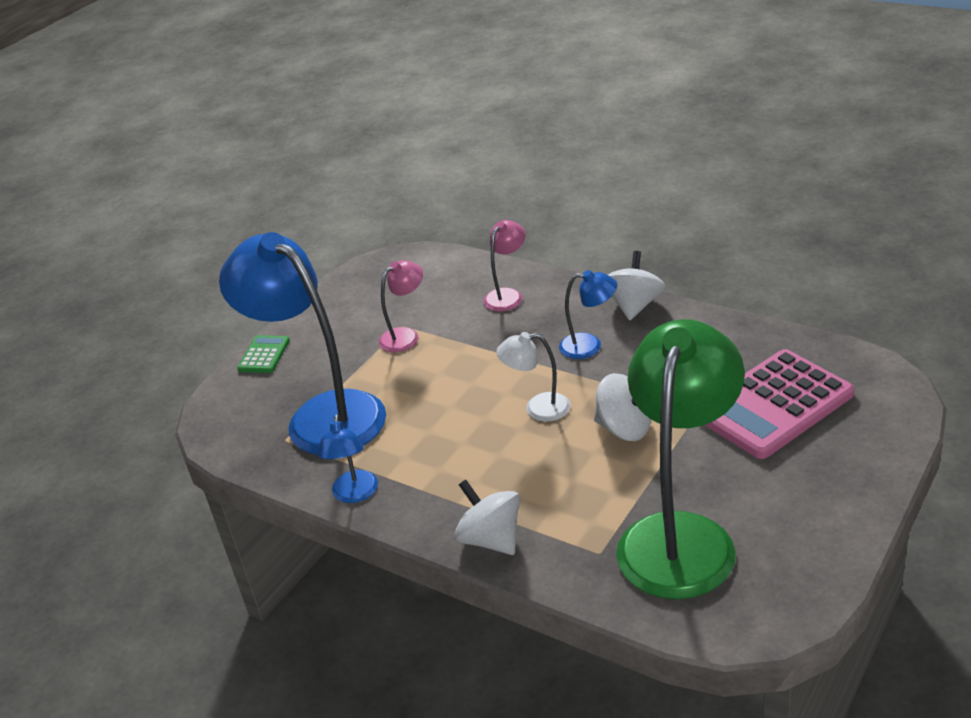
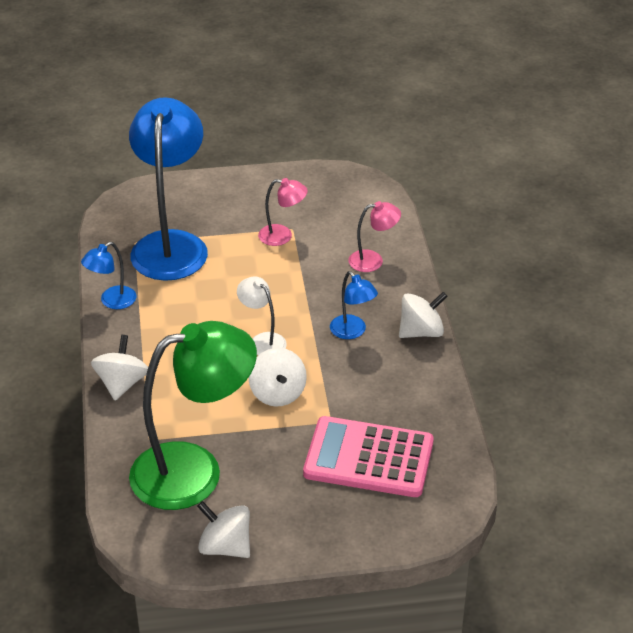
camera: 45 degrees right, 5 degrees up
green calculator [237,335,290,373] -> none
none -> white spinning top [197,501,250,558]

